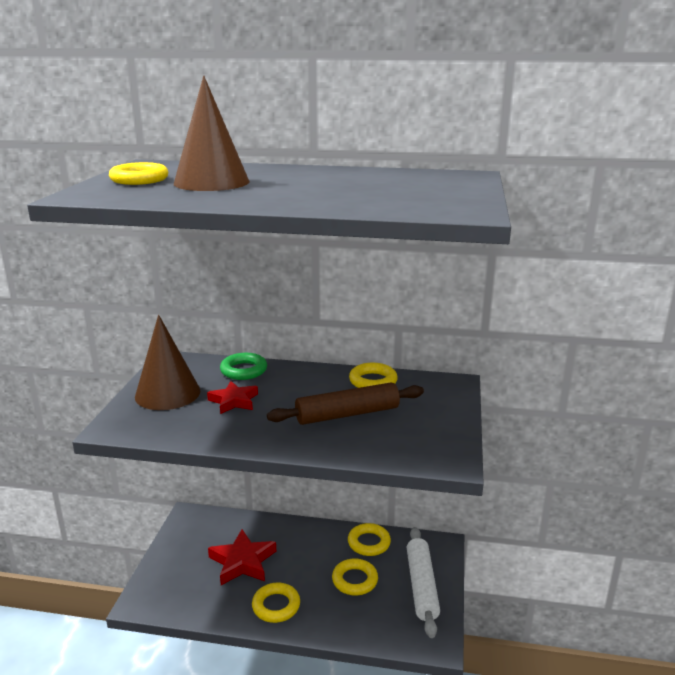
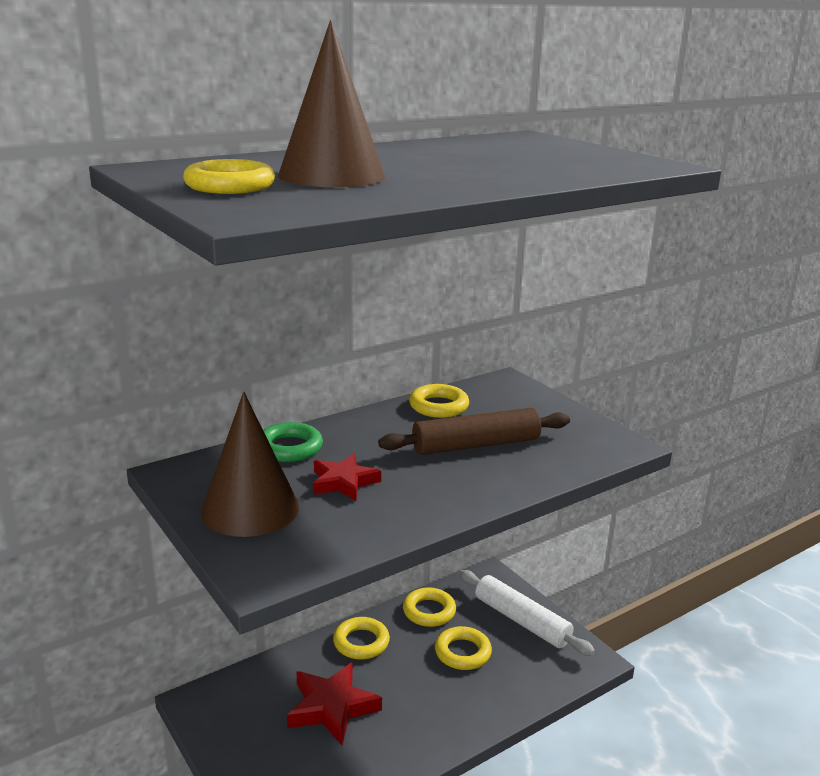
camera: 45 degrees left, 0 degrees up
yellow ring [252,583,300,623] -> yellow ring moved to [333,617,390,660]
brown rolling pin [267,383,424,425] -> brown rolling pin turned 45 degrees clockwise [378,408,570,455]

